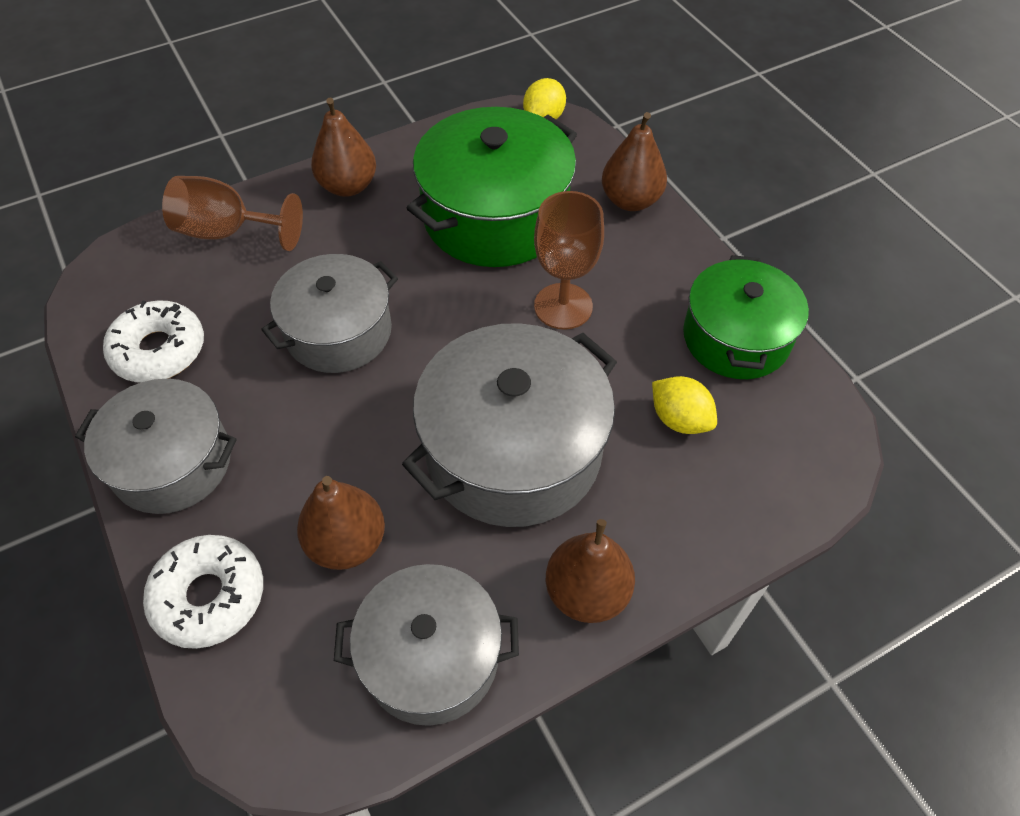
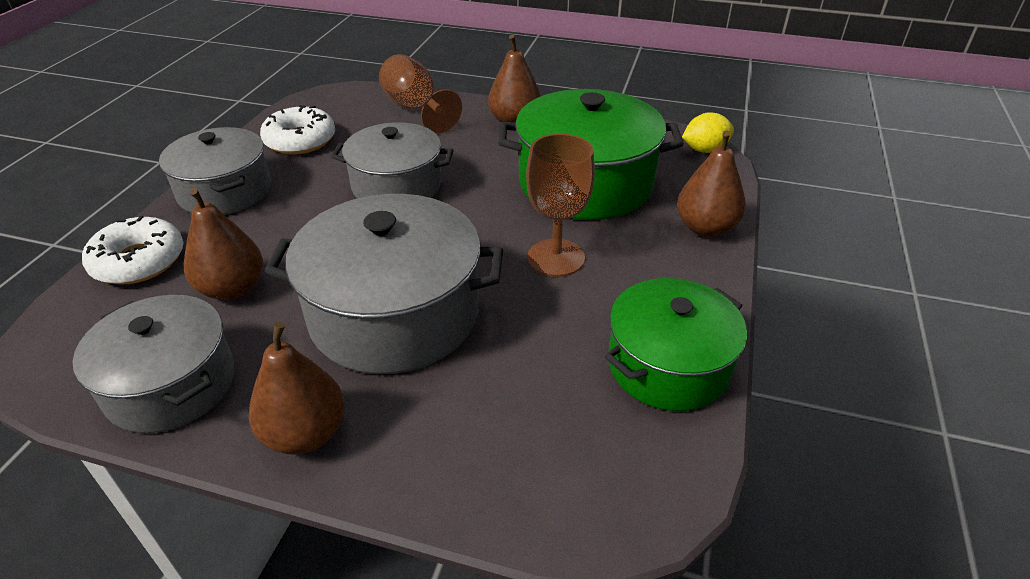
camera: 45 degrees right, 15 degrees down
yellow lemon [652,376,717,434] -> none

